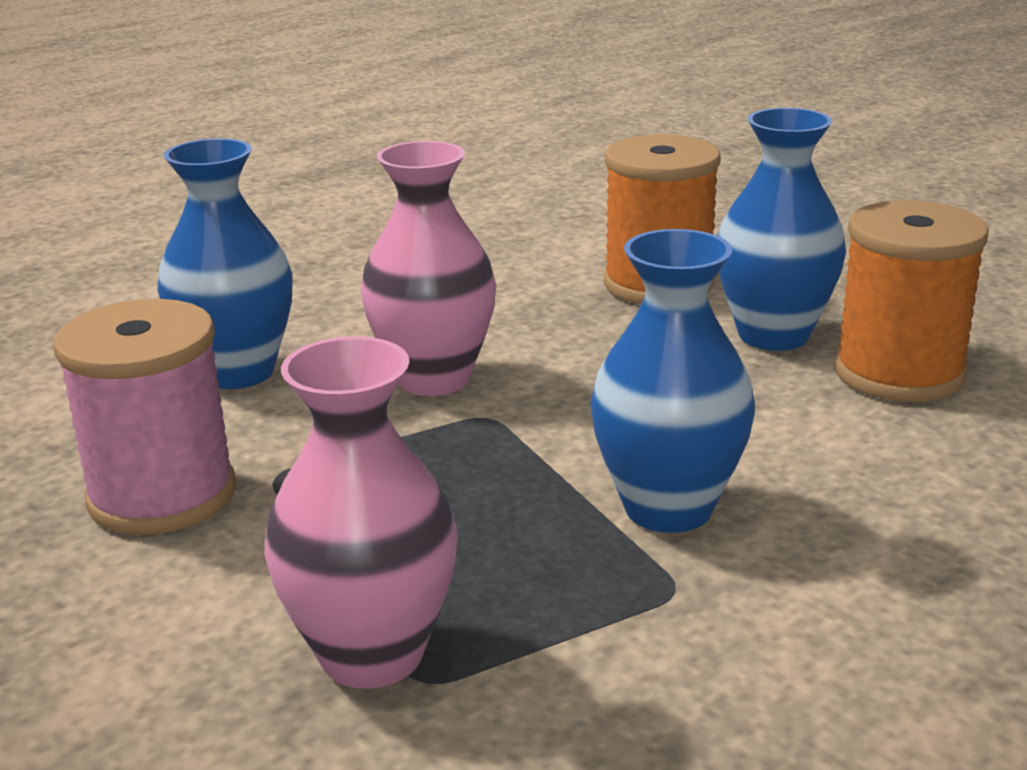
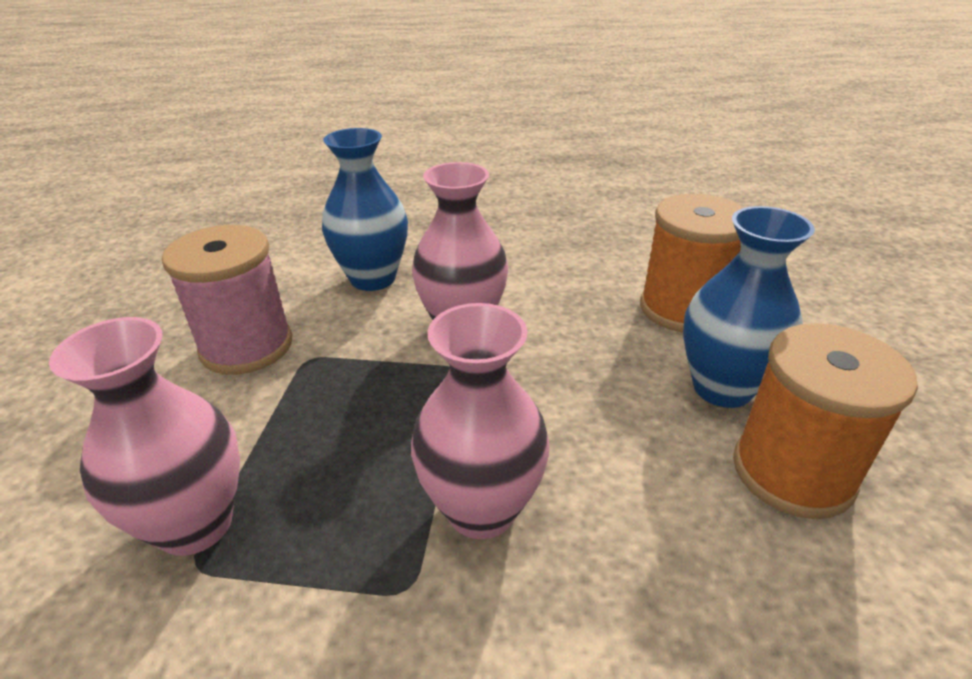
camera: 35 degrees right, 10 degrees up
blue vase [590,229,755,533] -> pink vase [411,303,550,539]

